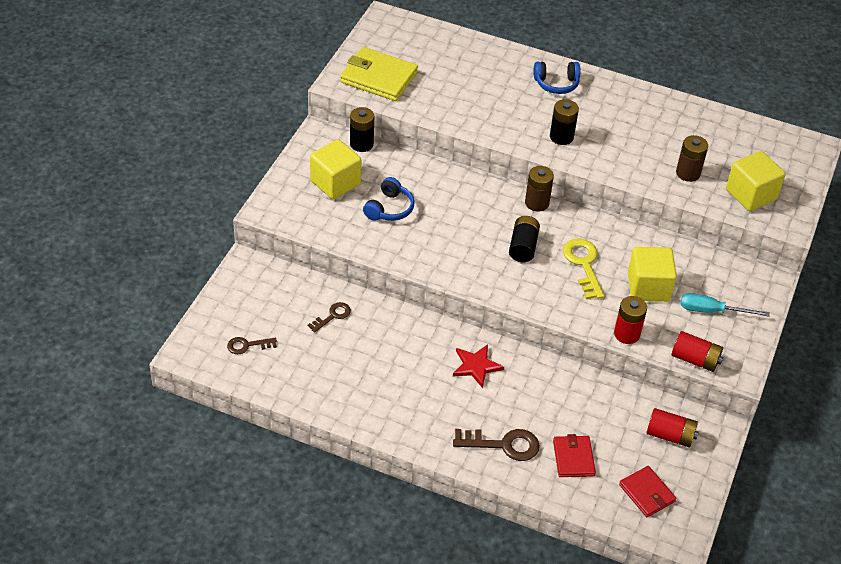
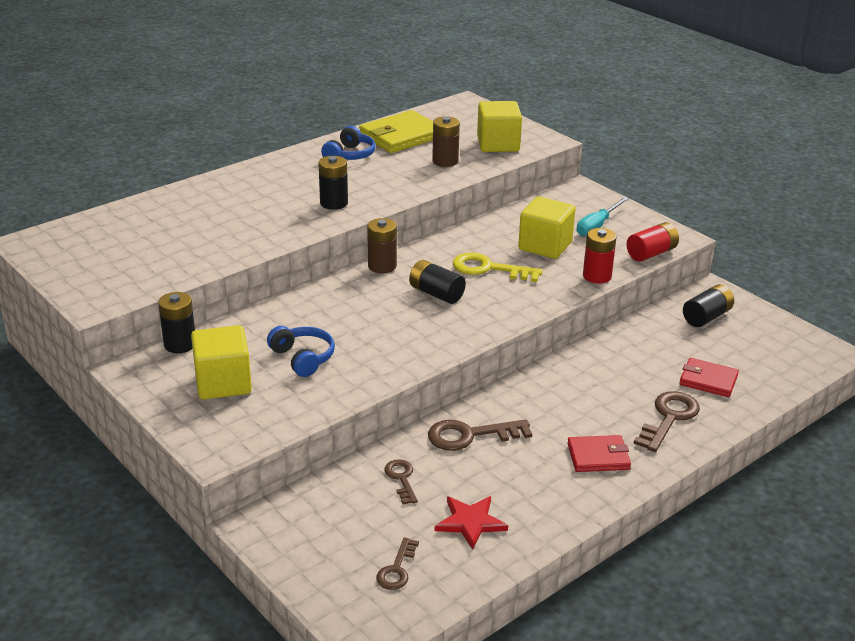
camera: 60 degrees left, 15 degrees down
yellow wallet [340,47,418,101] -> yellow wallet moved to [359,110,433,153]
red star [453,344,504,388] -> red star moved to [435,496,508,550]
blue headphones [533,62,580,94] -> blue headphones moved to [321,126,376,160]
red wallet [619,466,676,517] -> red wallet moved to [567,435,631,472]
red battery [646,408,699,447] -> black battery [683,284,734,327]
none -> brown key [428,419,532,451]

